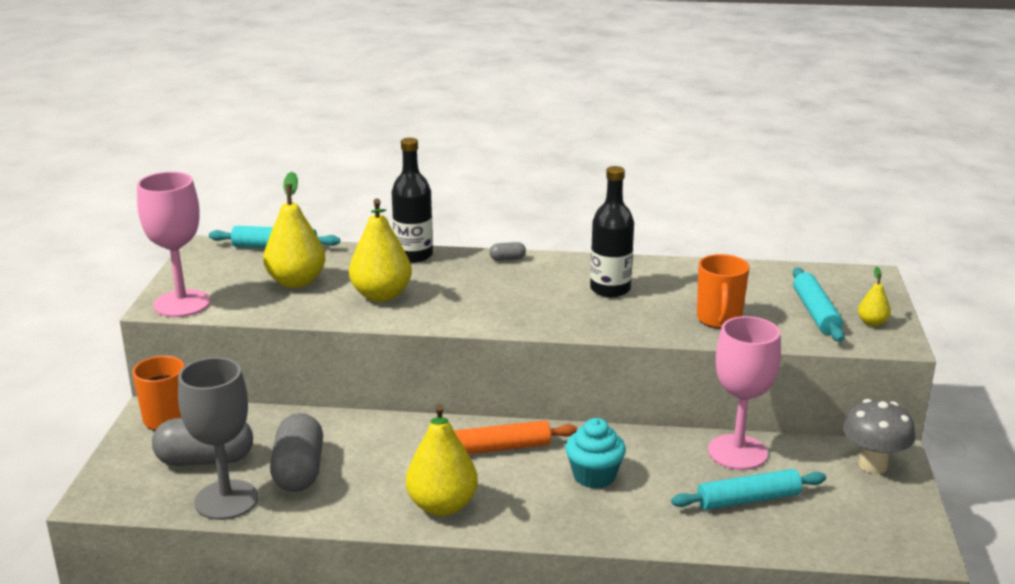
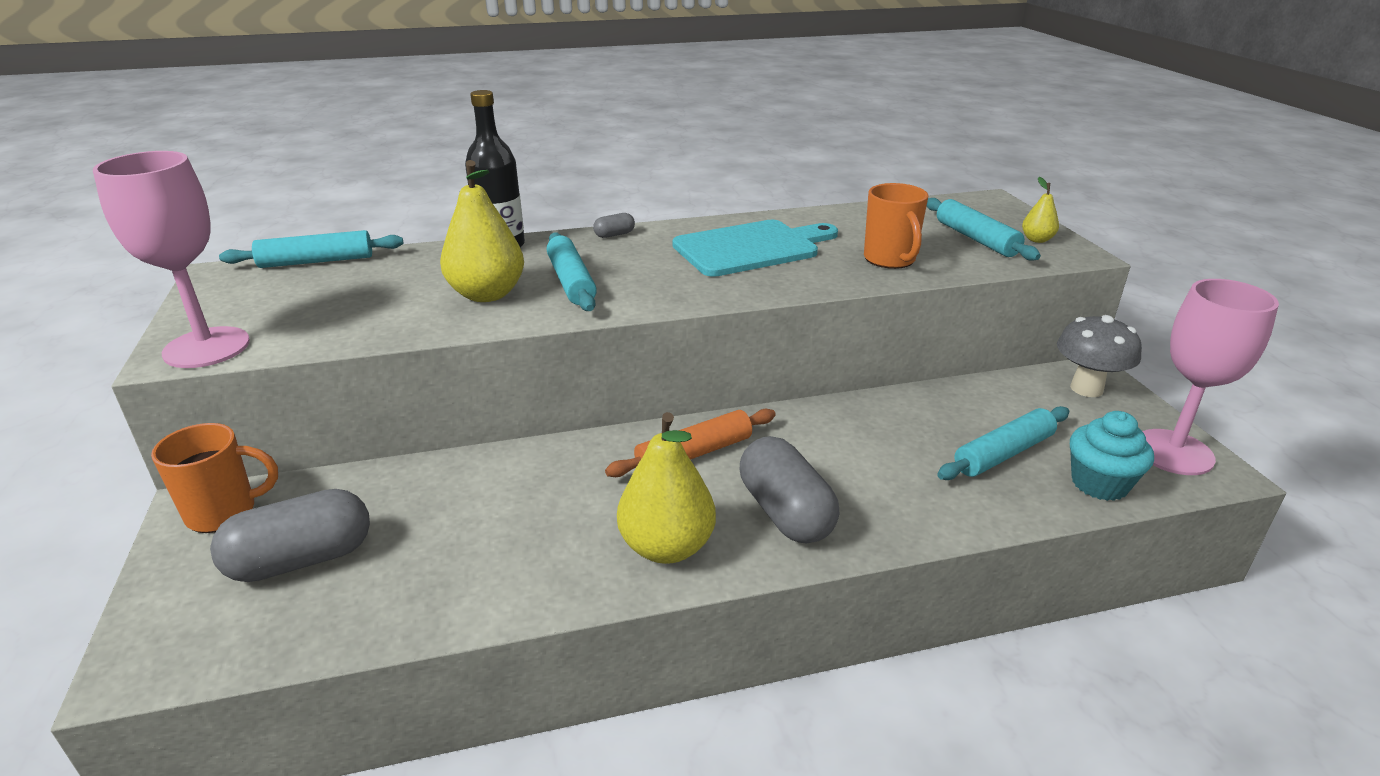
camera: 20 degrees left, 5 degrees up
grey goblet [178,357,258,520] -> none
yellow pear [263,172,326,288] -> none
grey capsule [270,413,323,492] -> grey capsule moved to [740,436,839,543]
turquoise cupcake [565,418,626,489] -> turquoise cupcake moved to [1070,411,1154,501]
black bottle [590,166,634,297] -> turquoise cutting board [672,220,838,277]
pink goblet [708,316,781,470] -> pink goblet moved to [1142,279,1279,475]
none -> turquoise rolling pin [547,232,597,311]

